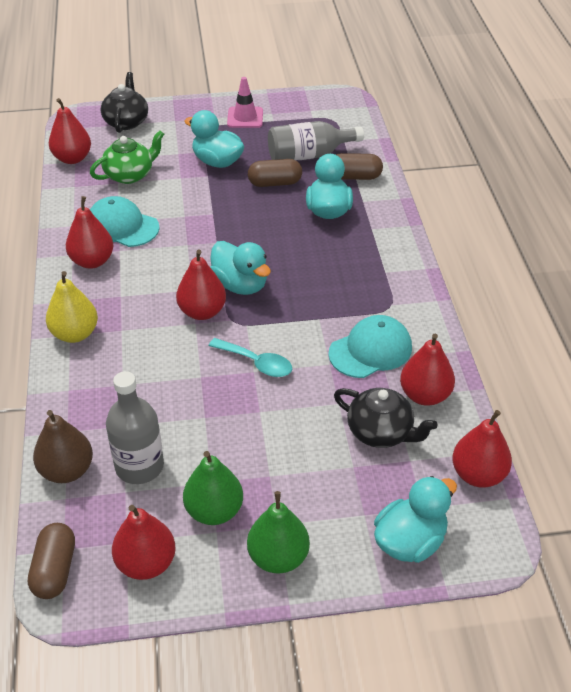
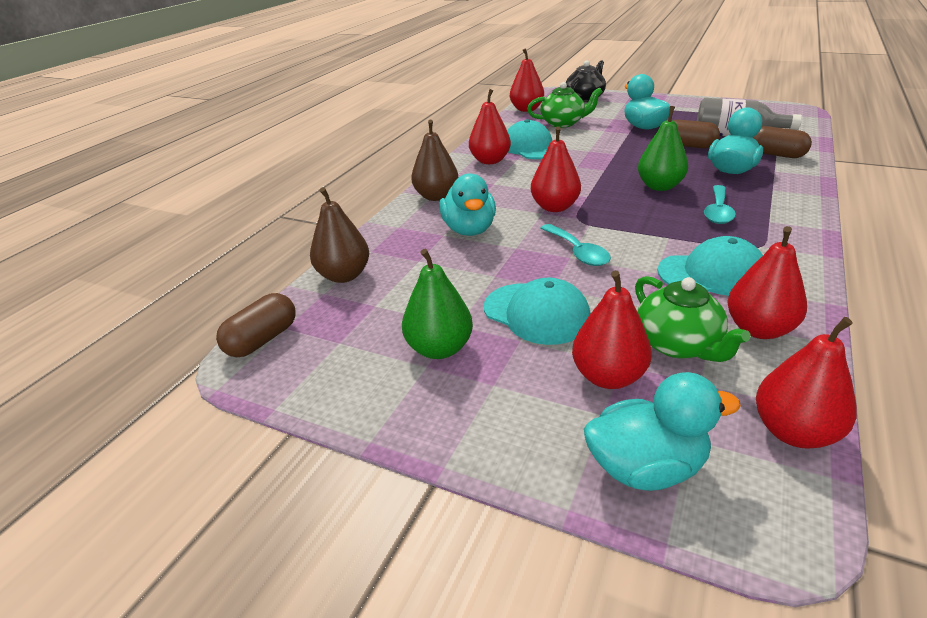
camera: 35 degrees right, 10 degrees down
yellow pear [46,271,98,343] -> brown pear [411,120,458,201]
grey bottle [106,371,164,484] -> none
red pear [112,505,176,580] -> red pear moved to [572,270,652,389]
turquoise duck [210,241,271,295] -> turquoise duck moved to [439,173,496,236]
pink traffic cone [227,77,263,128] -> none
green pear [247,491,310,573] -> green pear moved to [638,106,688,191]
black teapot [334,388,438,448] -> green teapot [635,276,751,362]
none -> turquoise cap [484,278,591,345]
none -> turquoise spoon [704,185,736,224]

